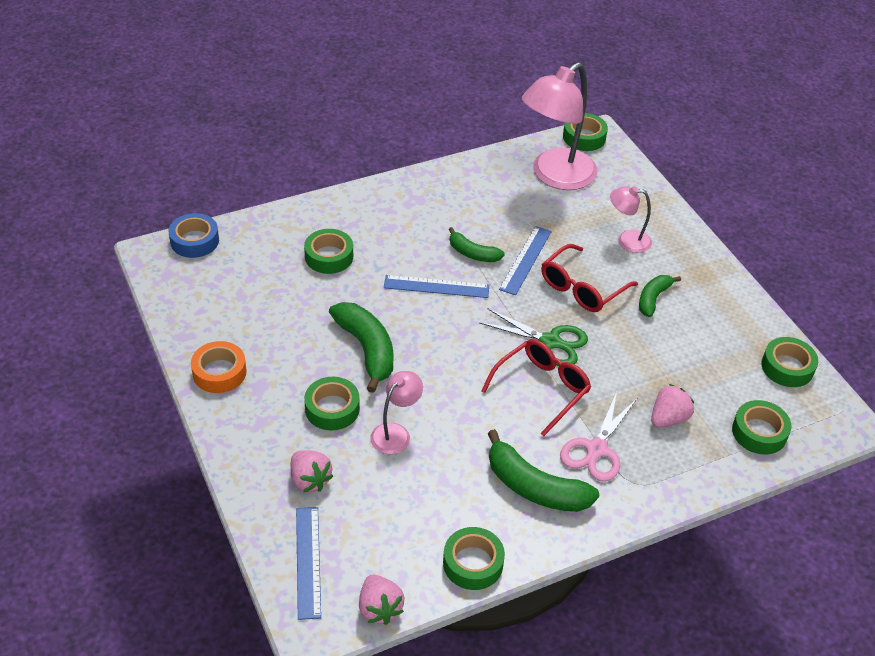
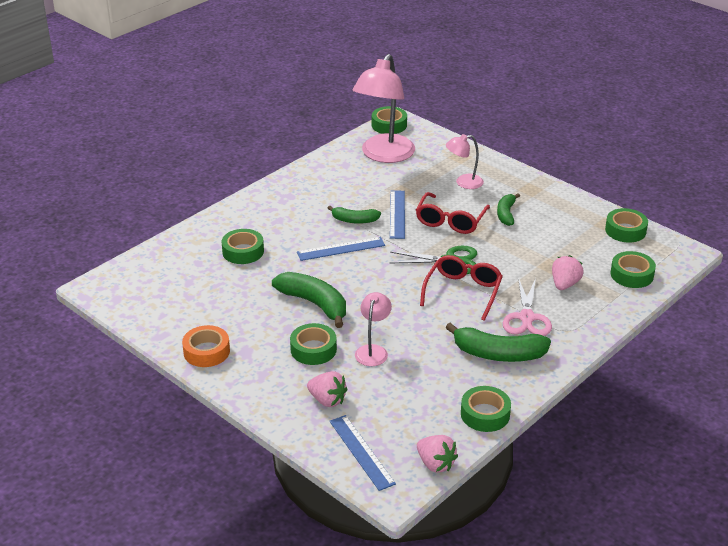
camera: 20 degrees left, 10 degrees down
blue tape [169,213,219,258] -> none

